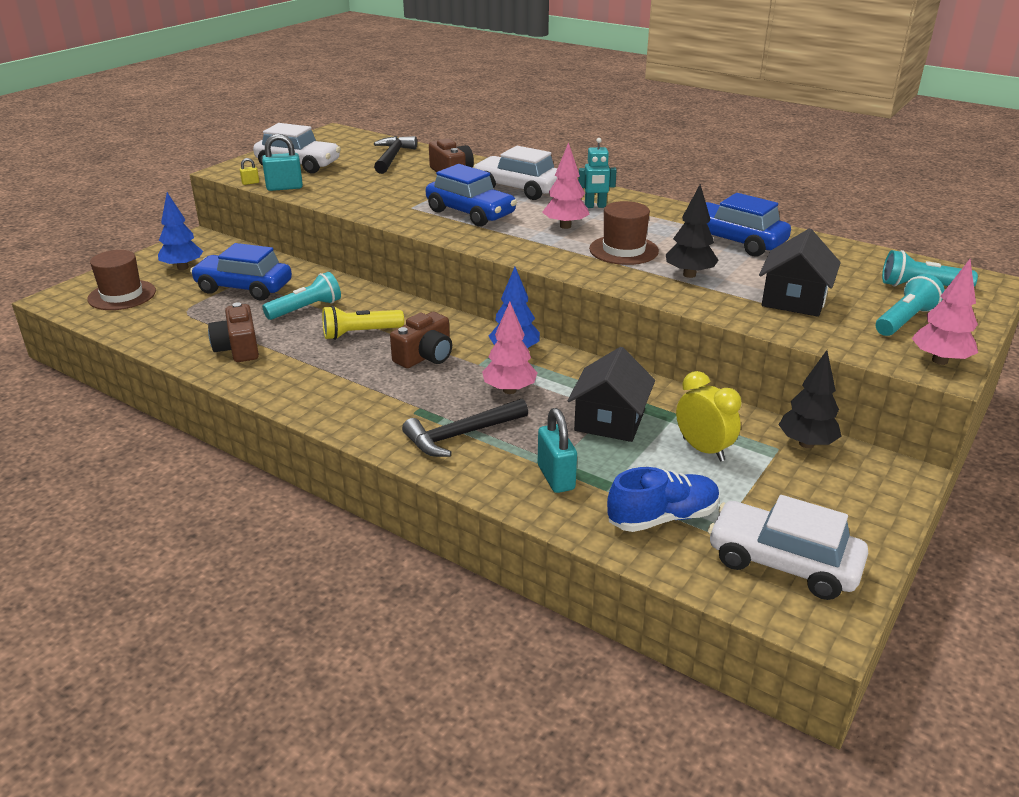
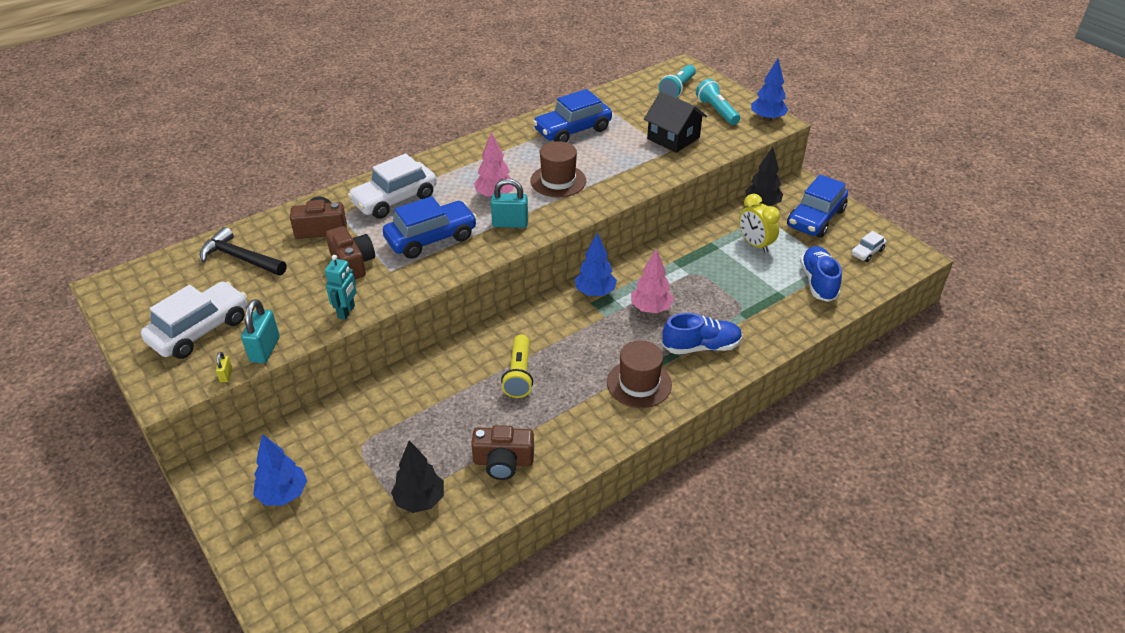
camera: 70 degrees left, 10 degrees up
brown hat [87,250,156,310] -> brown hat moved to [607,341,672,408]
blue car [190,243,292,301] -> blue car moved to [787,175,848,238]
turquoise flashlight [262,272,341,320] -> none
brown camera [390,312,452,368] -> brown camera moved to [326,226,375,279]
black hammer [402,399,528,457] -> blue shoe [662,313,742,354]
turquoise padlock [538,408,577,493] -> turquoise padlock moved to [491,179,528,228]
black house [567,347,655,442] -> none
turquoise robot [578,138,617,208] -> turquoise robot moved to [325,255,357,320]
black tree [666,184,718,278] -> black tree moved to [391,440,444,513]
yellow clock [676,371,742,462] -> yellow clock turned 105 degrees counterclockwise [739,194,780,253]
white car [708,495,868,600] -> white car [851,231,886,262], size x0.48
pink tree [912,259,978,365] -> blue tree [751,59,788,121]

